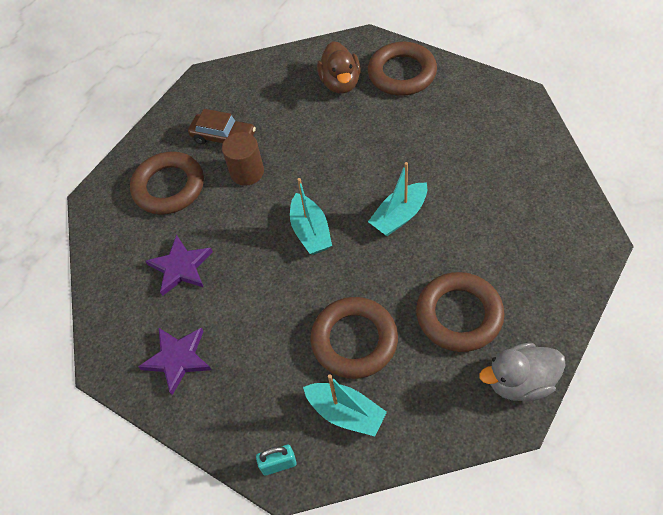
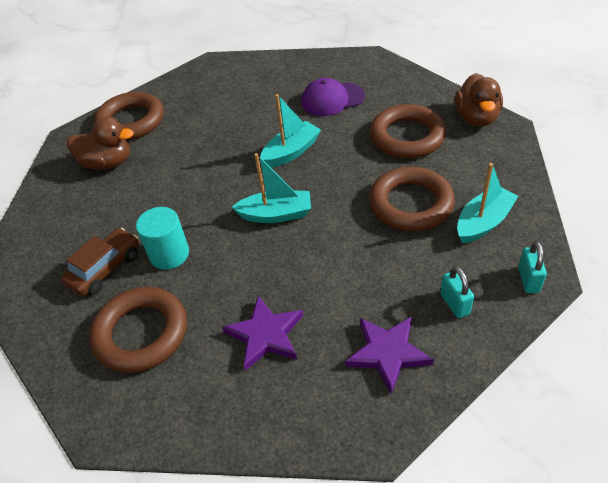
camera: 75 degrees left, 10 degrees down
brown cylinder [222,132,264,186] -> turquoise cylinder [136,207,189,270]
turquoise boat [368,162,427,236] -> turquoise boat turned 105 degrees counterclockwise [260,94,321,168]
grey duck [479,343,566,402] -> brown duck [455,73,503,127]
none -> purple cap [302,78,365,116]
none -> turquoise padlock [440,266,474,318]

